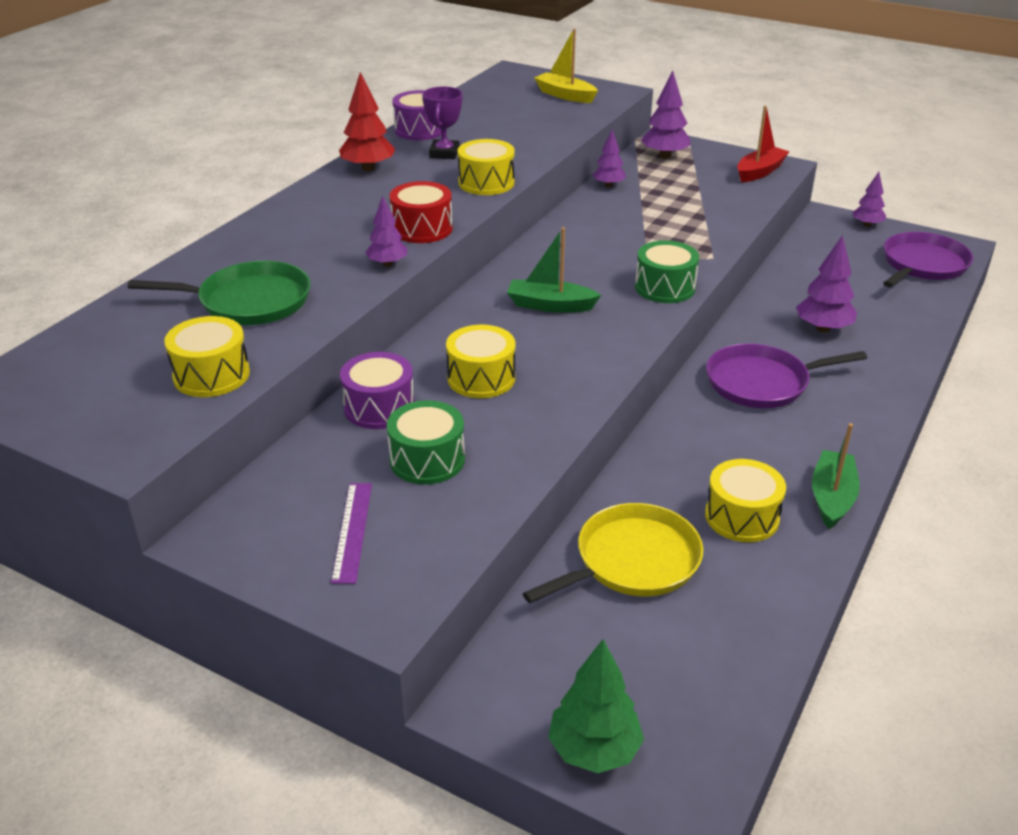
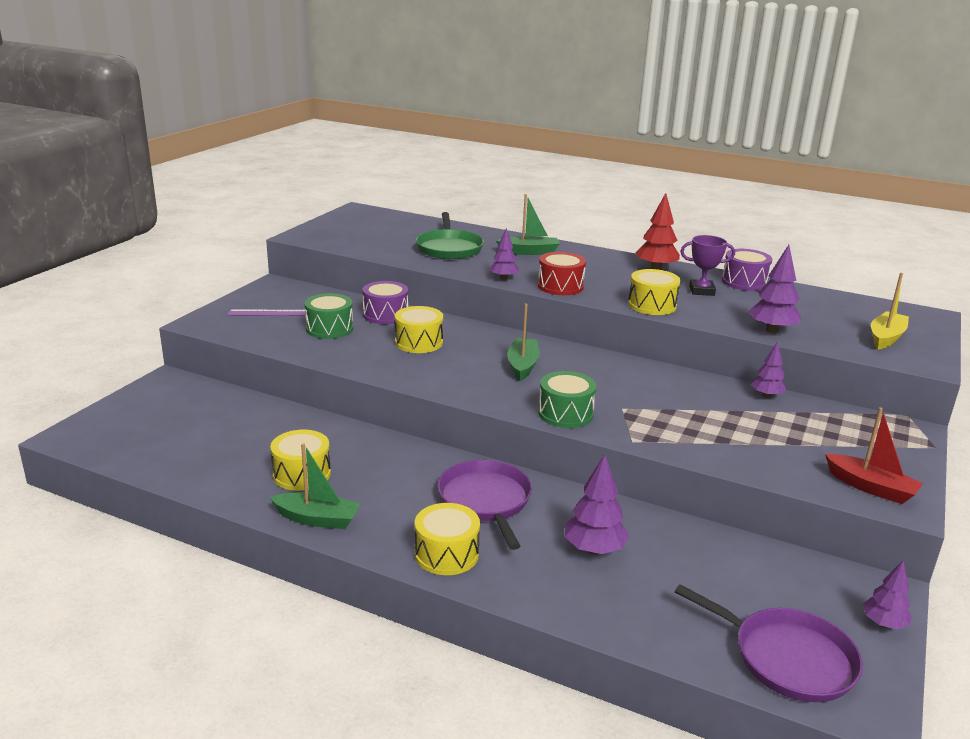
camera: 85 degrees right, 10 degrees down
yellow drum [164,316,250,397] -> yellow drum moved to [415,503,480,575]
yellow pan [523,503,703,603] -> none
green tree [548,639,644,773] -> none
purple tree [641,71,690,159] -> purple tree moved to [748,245,802,333]
none -> green boat [496,194,560,255]

